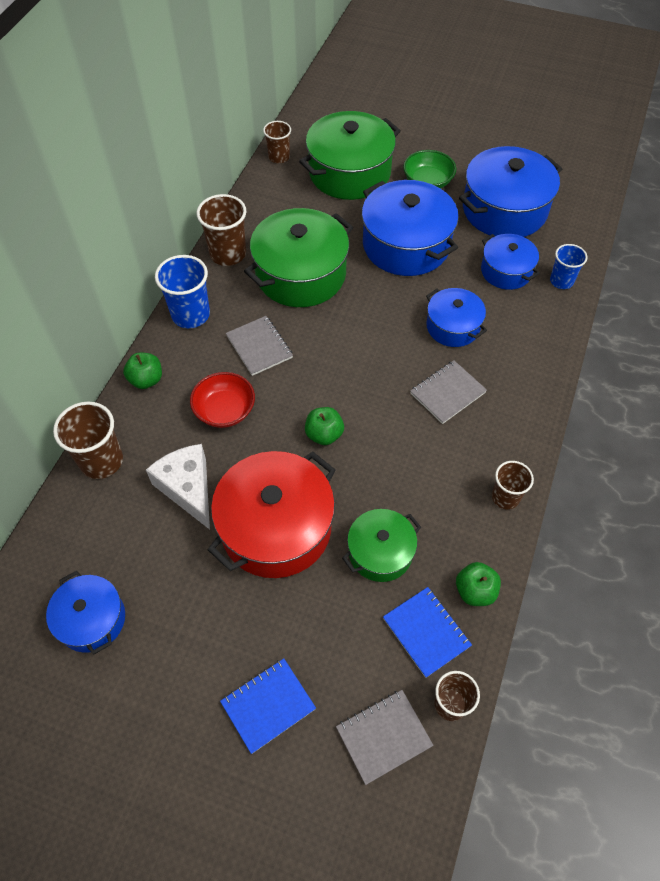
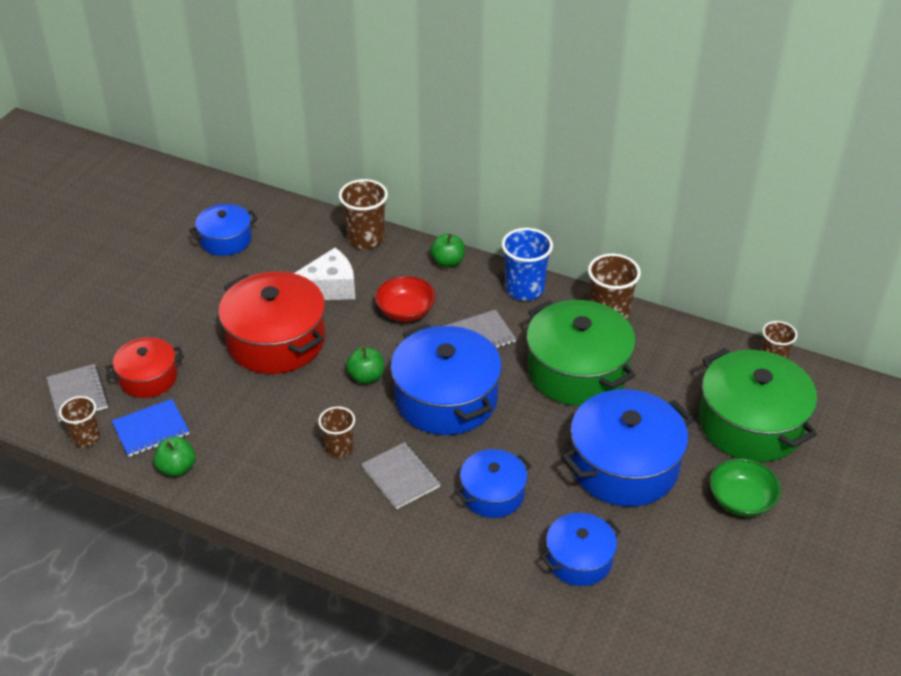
camera: 95 degrees right, 15 degrees down
blue notebook [220,658,316,754] -> none
green pot [342,509,421,582] -> none
blue pot [459,146,562,237] -> blue pot moved to [390,324,502,435]
brown cup [492,461,534,509] -> brown cup moved to [318,407,355,458]
blue cup [550,244,587,289] -> none
none -> red pot [106,337,184,398]

